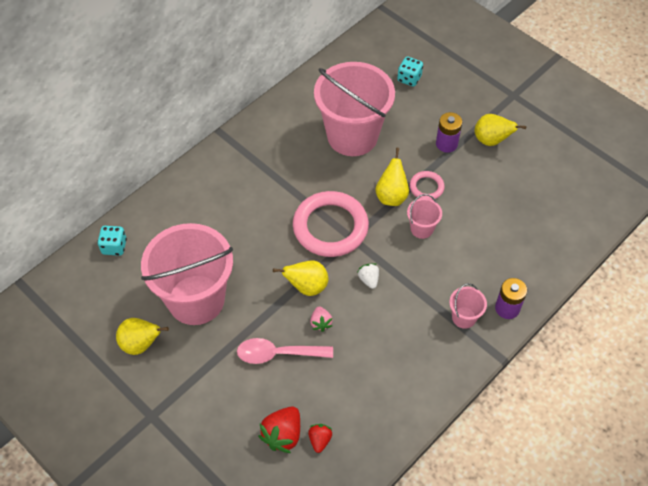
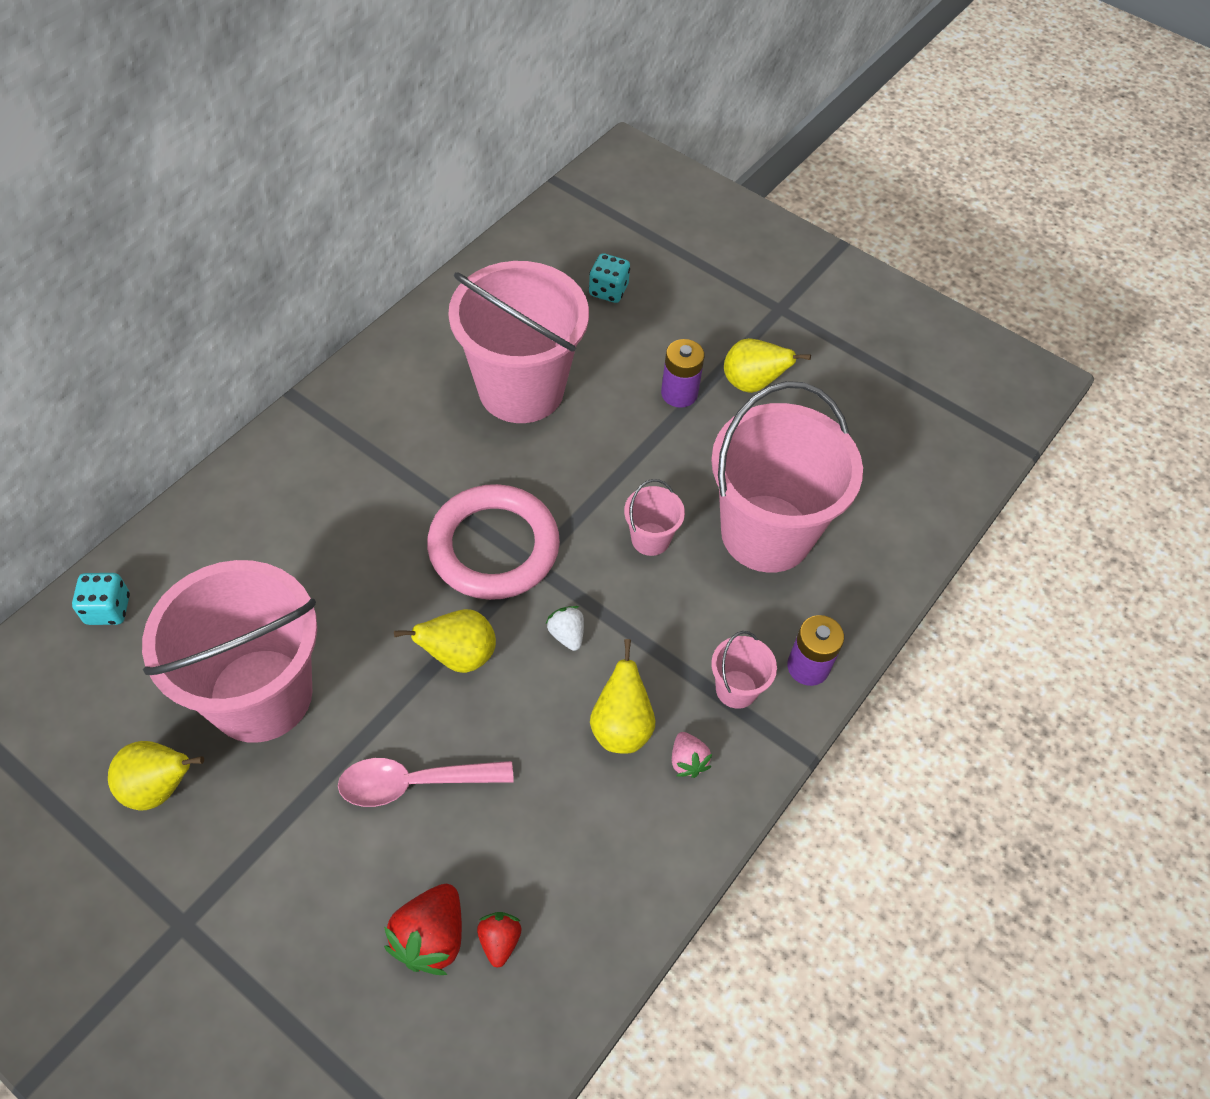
camera: 10 degrees left, 0 degrees up
pink strawberry [310,307,333,332] -> pink strawberry moved to [672,732,712,778]
yellow pear [375,148,409,206] -> yellow pear moved to [590,639,655,754]
pink ring [410,171,445,200] -> none
none -> pink bucket [711,381,863,573]

